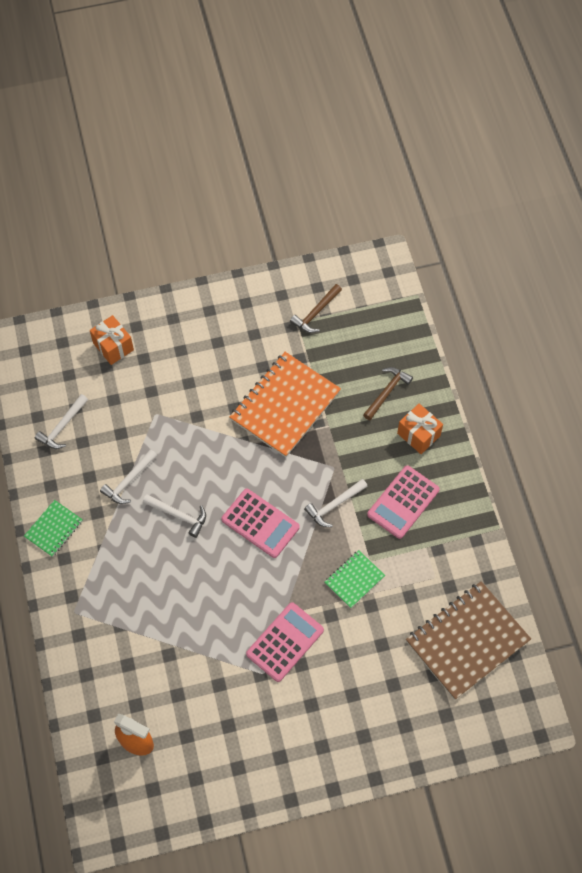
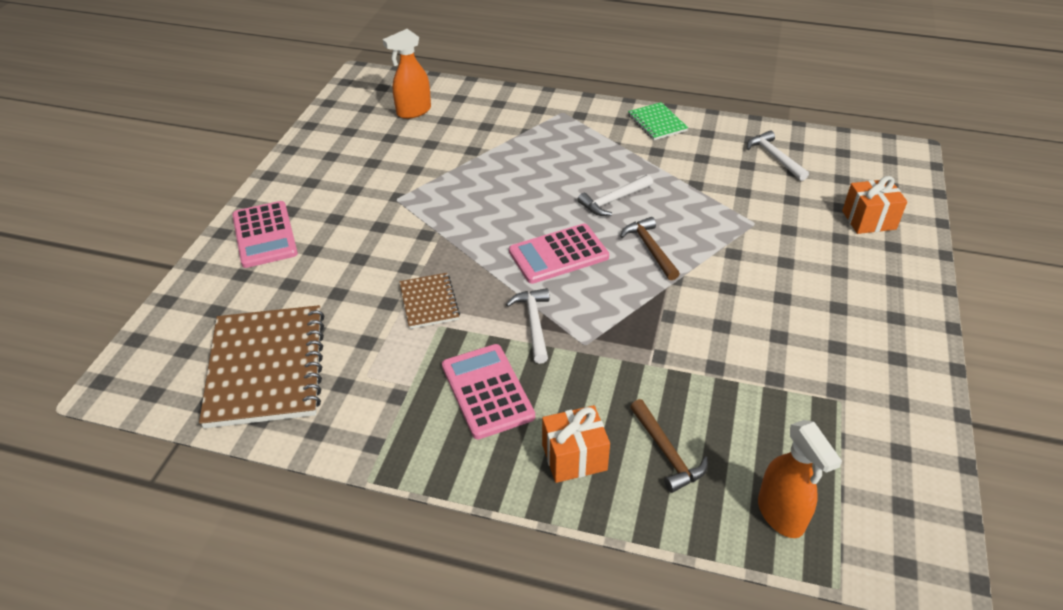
camera: 120 degrees right, 20 degrees down
white hammer [100,449,157,504] -> none
orange notebook [229,352,341,457] -> none
pink calculator [246,602,324,682] -> pink calculator moved to [232,201,298,268]
brown hammer [290,284,342,333] -> brown hammer moved to [620,217,680,280]
green notebook [325,550,385,608] -> brown notebook [399,273,460,329]
none -> orange spray bottle [758,420,842,538]

